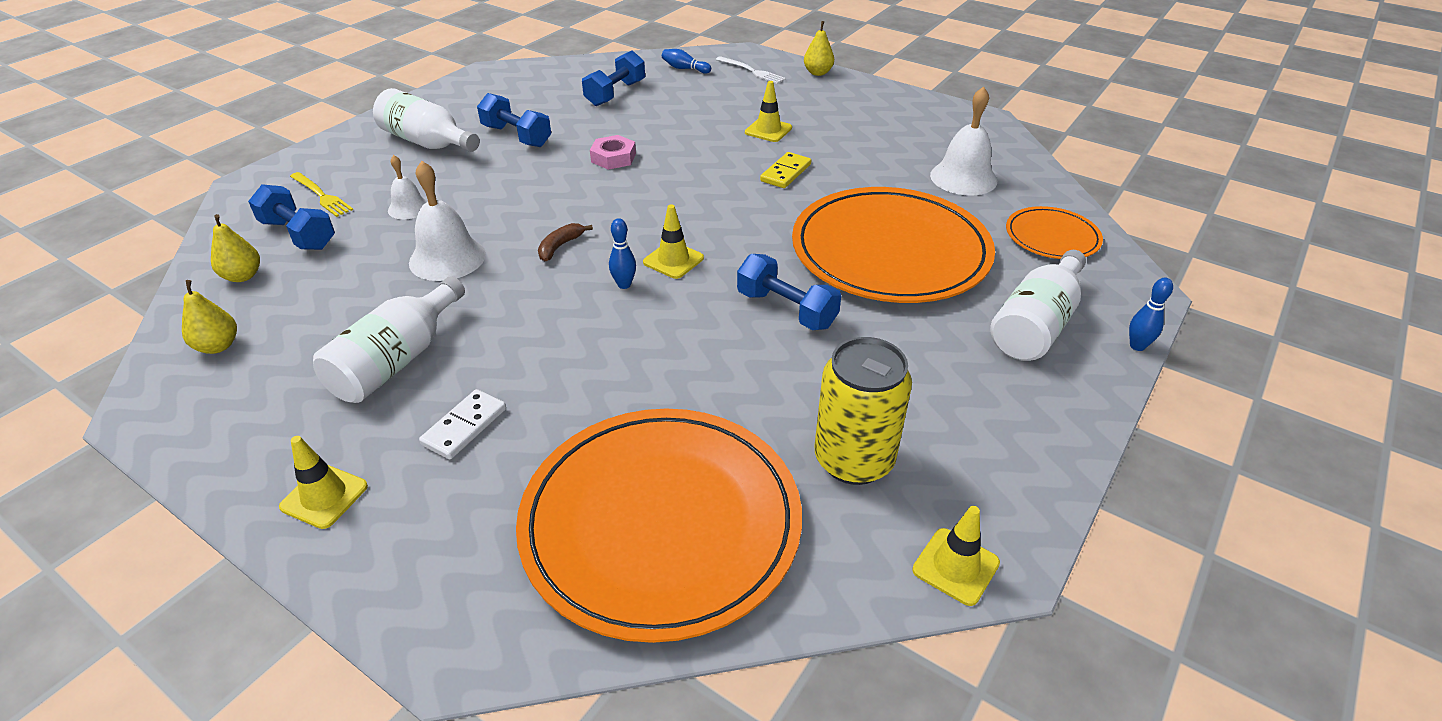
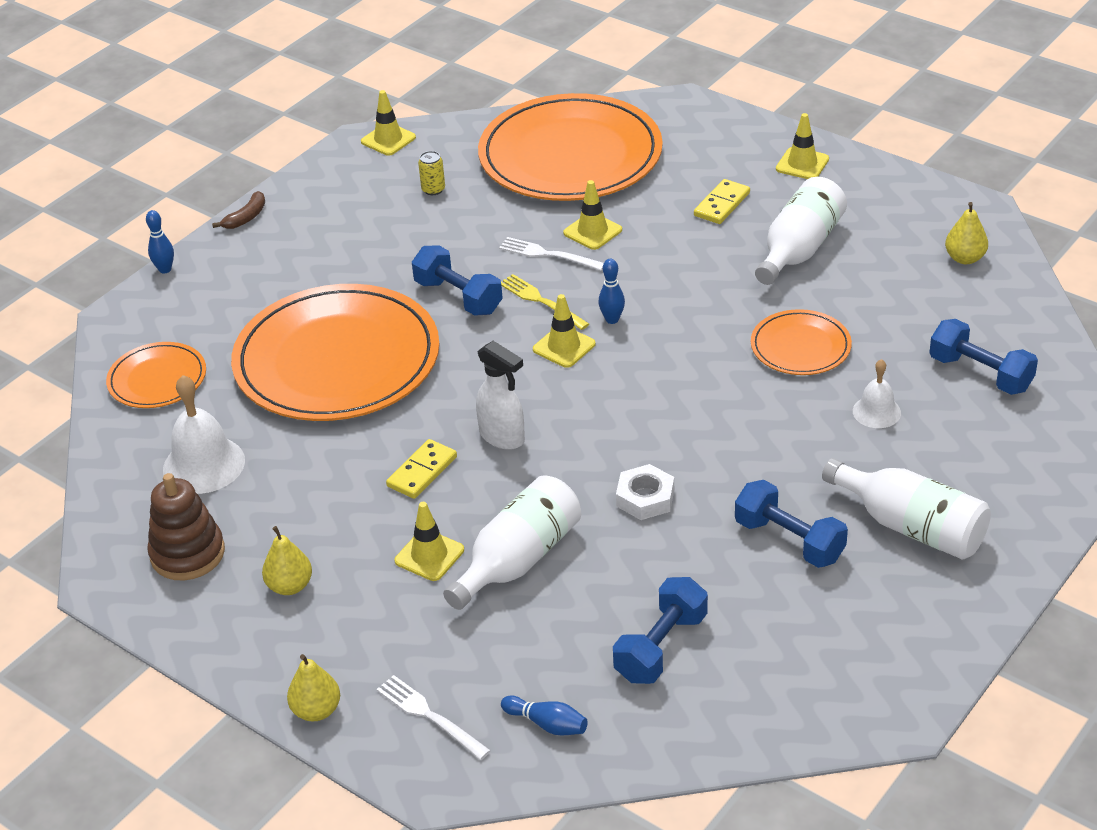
camera: 175 degrees left, 0 degrees up
yellow pear [211,214,260,282] -> yellow pear moved to [262,526,312,595]
yellow fork [290,172,353,217] -> yellow fork moved to [501,274,589,330]
white bell [409,161,486,281] -> orange plate [751,309,852,375]
white domino [419,389,506,459] -> yellow domino [694,179,750,224]
brown banana [538,223,593,261] -> brown banana moved to [212,191,265,229]
pink nut [590,135,636,170] -> white nut [616,464,674,520]
yellow can [815,337,912,485] -> yellow can [418,151,445,195], size x0.42
white bottle [990,250,1086,361] -> white bottle moved to [443,475,581,610]
none -> brown stacking toy [147,473,225,581]
none -> white spray bottle [476,341,525,450]
none -> white fork [499,237,604,271]
none -> yellow traffic cone [563,180,622,250]

